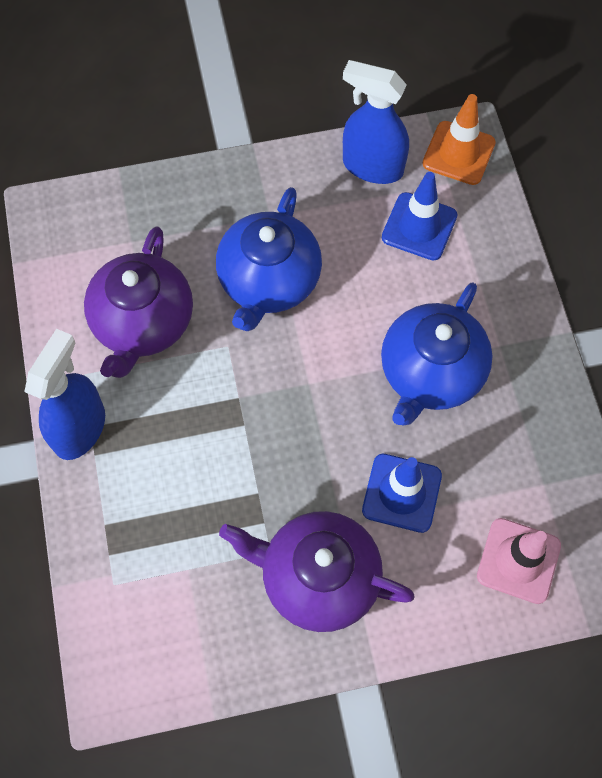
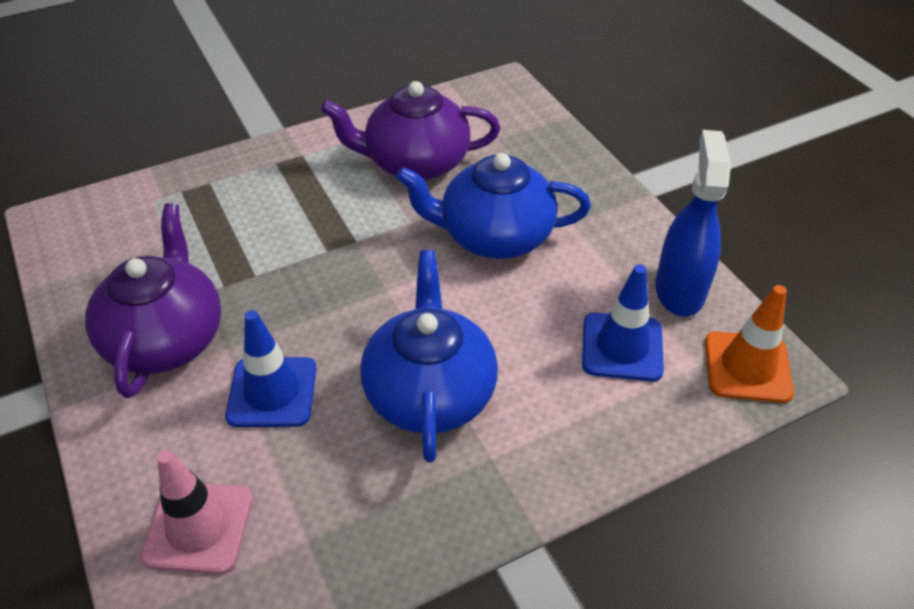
camera: 75 degrees right, 20 degrees down
blue spray bottle [24,329,105,460] -> none
blue teapot [381,282,493,426] -> blue teapot turned 75 degrees clockwise [360,250,498,463]

